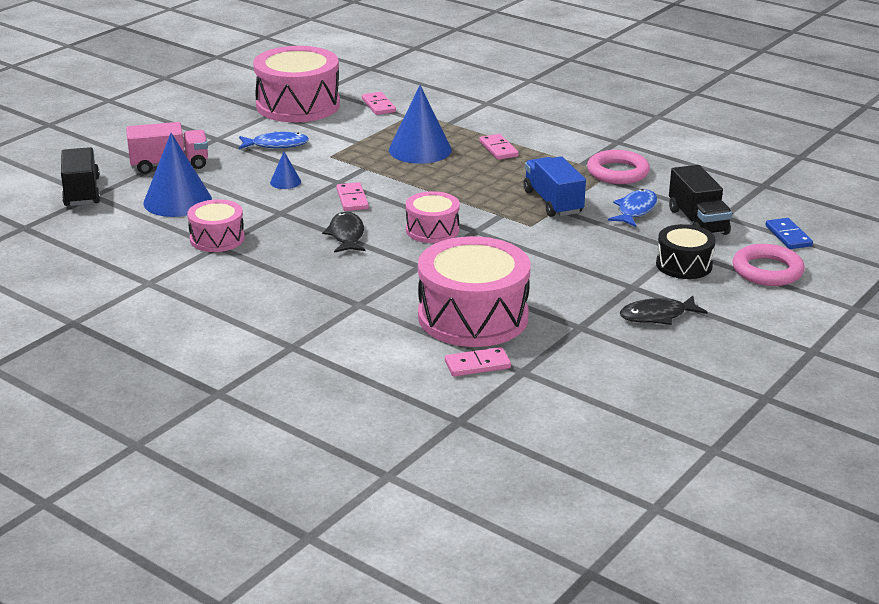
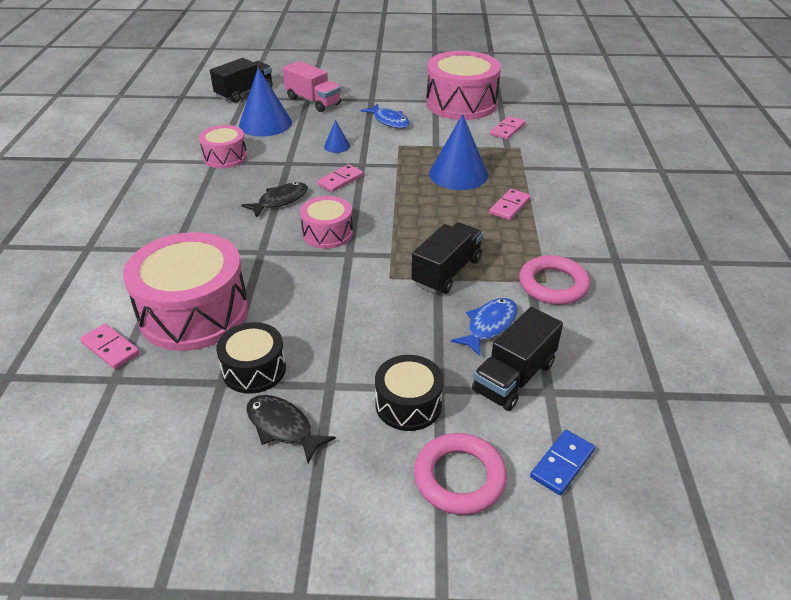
camera: 55 degrees right, 10 degrees up
blue truck [523,156,586,217] -> black truck [412,222,483,294]
blue fish [608,189,657,227] -> blue fish turned 45 degrees counterclockwise [451,298,517,356]
none -> black drum [216,322,286,394]

